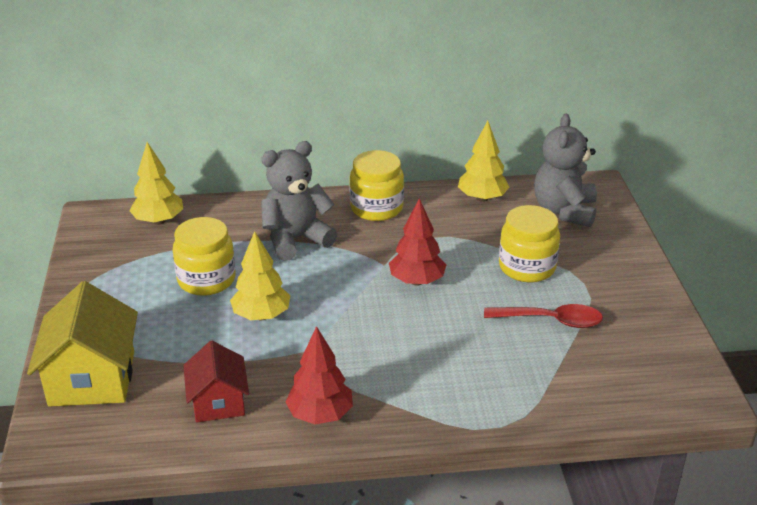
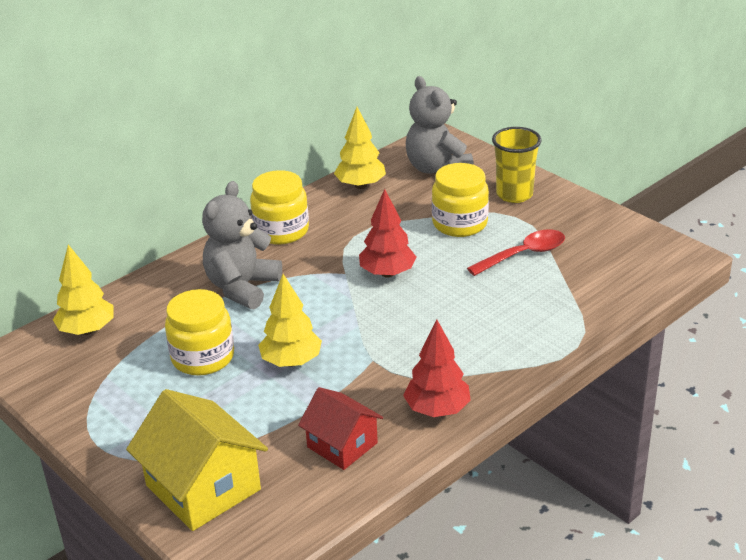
camera: 35 degrees left, 0 degrees up
none -> yellow cup [492,127,542,203]

